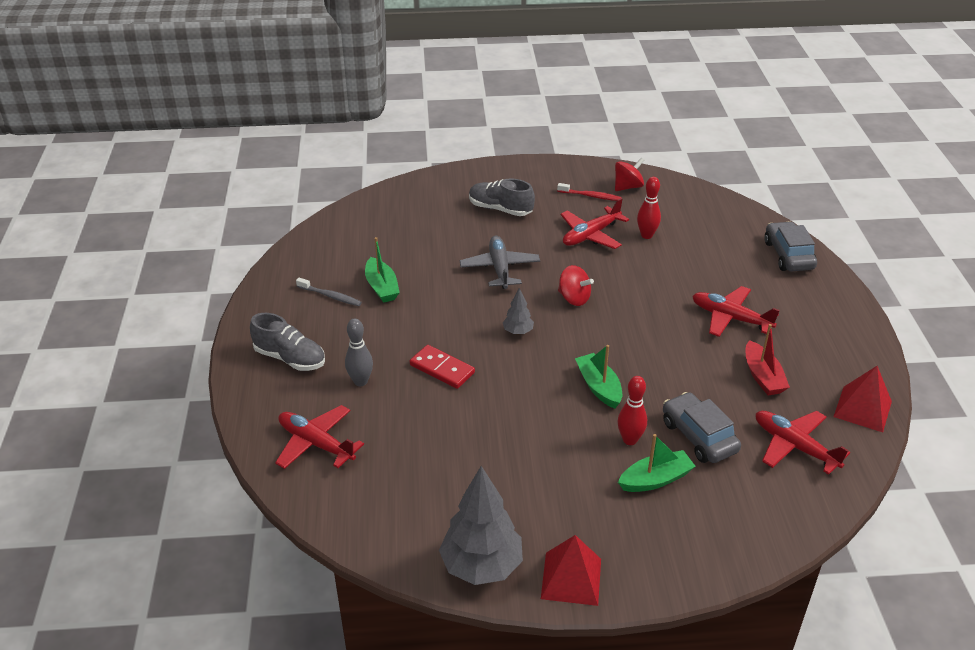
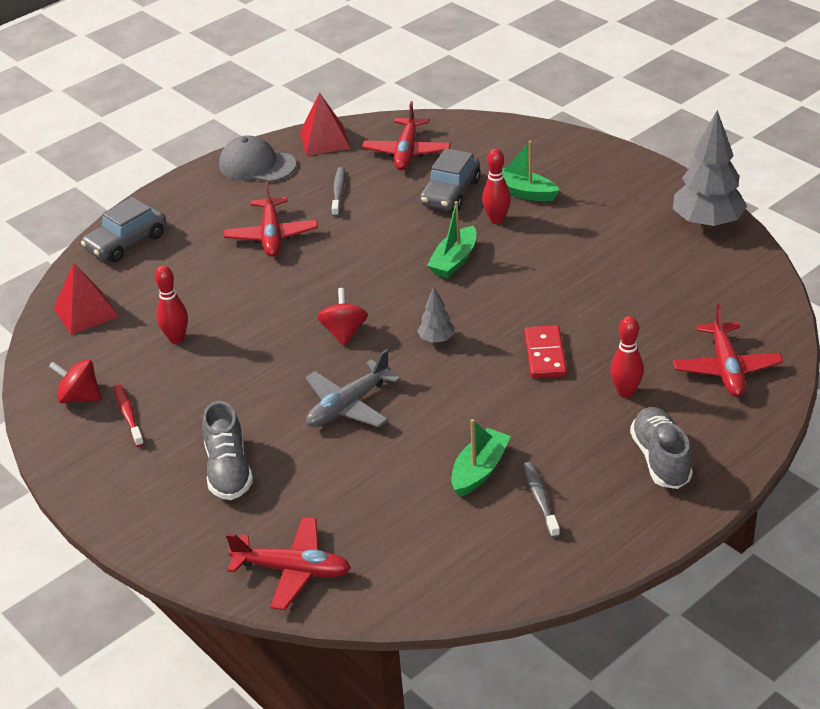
camera: 125 degrees left, 0 degrees up
grey bowling pin [345,319,373,386] -> red bowling pin [610,316,644,398]
red pyramid [541,535,601,606] -> red pyramid moved to [54,262,119,335]
red plane [561,198,629,249] -> red plane moved to [226,517,351,610]
red boat [746,324,790,395] -> grey toothbrush [332,167,345,217]
none -> grey cap [219,135,296,182]

